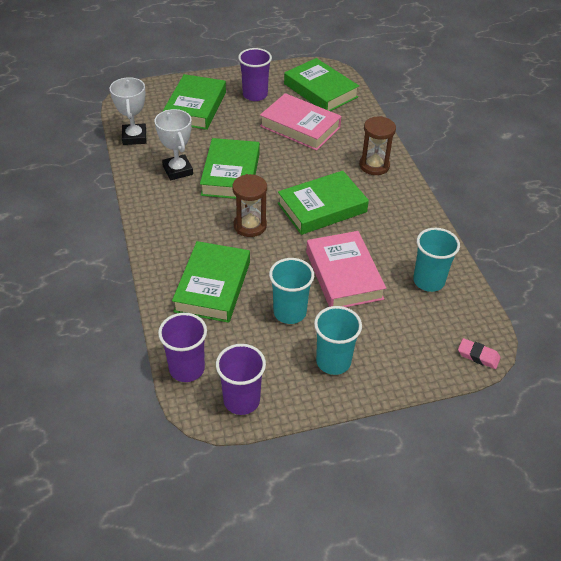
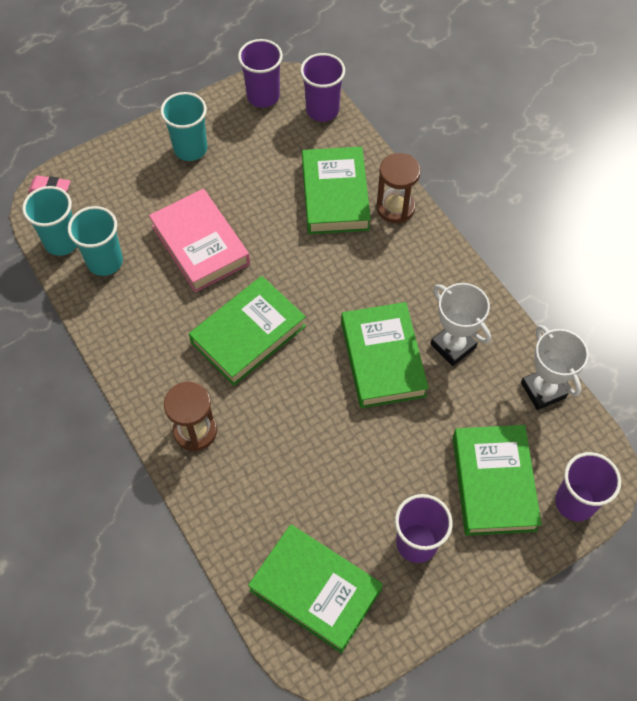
camera: 165 degrees right, 15 degrees up
brown hourglass [232,174,267,237] -> brown hourglass moved to [376,153,421,223]
pink book [260,93,342,151] -> none
turquoise cup [269,258,314,324] -> turquoise cup moved to [22,186,77,256]
none -> purple cup [555,452,621,521]

